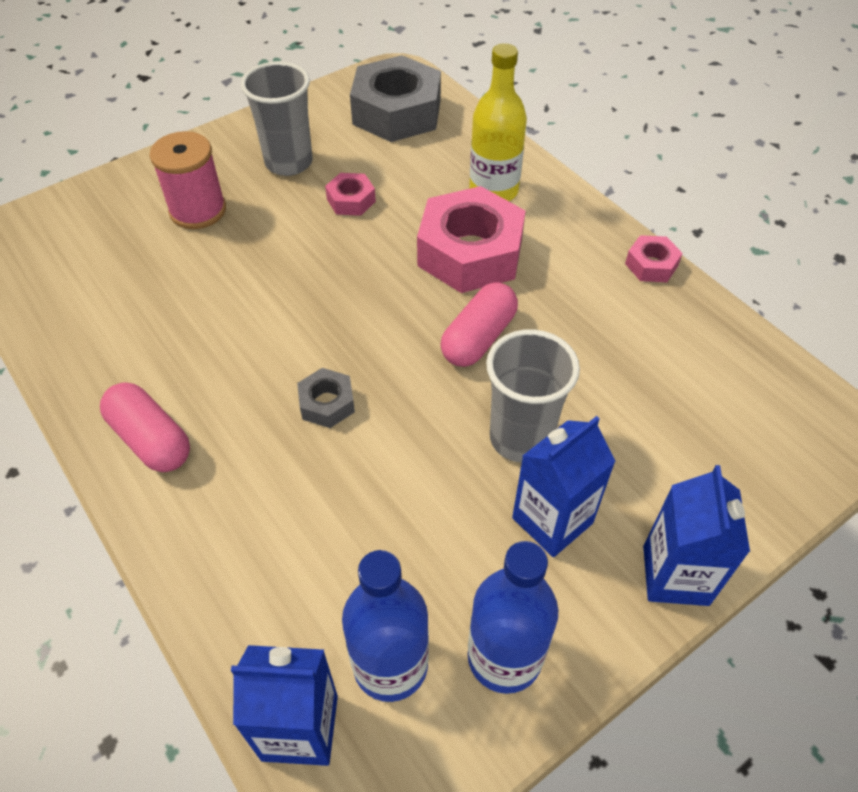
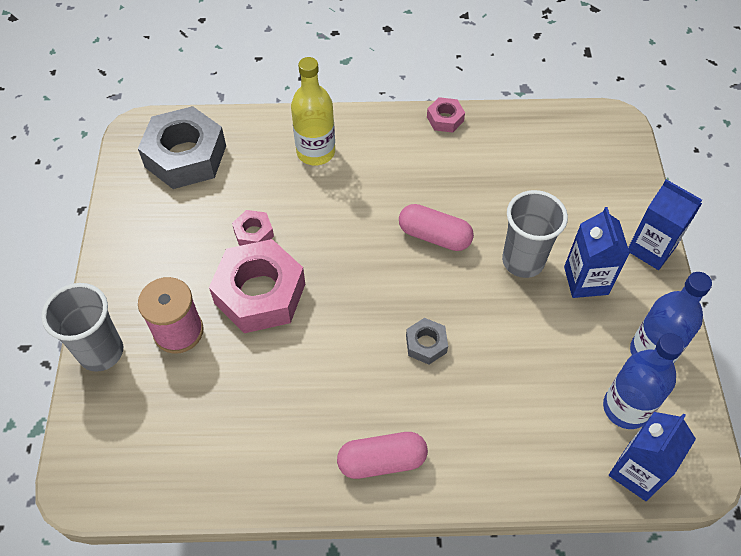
camera: 55 degrees left, 5 degrees up
grey cup [241,61,312,176] -> grey cup moved to [41,283,123,372]
pink nut [417,186,526,293] -> pink nut moved to [209,239,305,333]
pink capsule [441,282,518,367] -> pink capsule turned 45 degrees counterclockwise [399,204,474,251]

